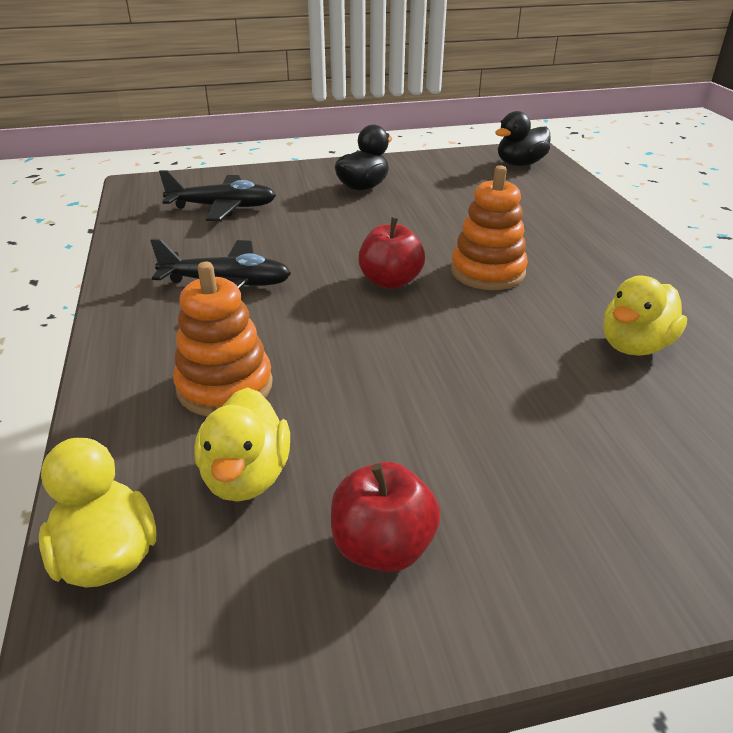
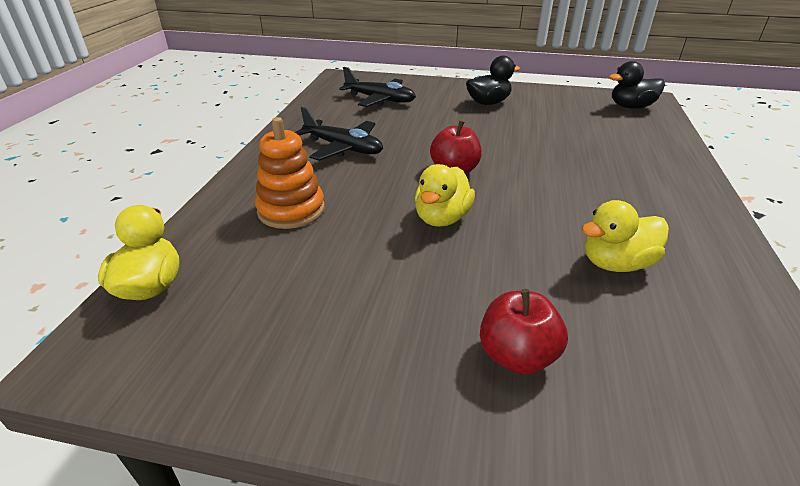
camera: 25 degrees right, 0 degrees up
yellow duck [194,387,290,501] -> yellow duck moved to [415,164,475,227]
red apple [331,462,440,572] -> red apple moved to [480,289,568,375]
orange stacking toy [451,165,528,290] -> none

